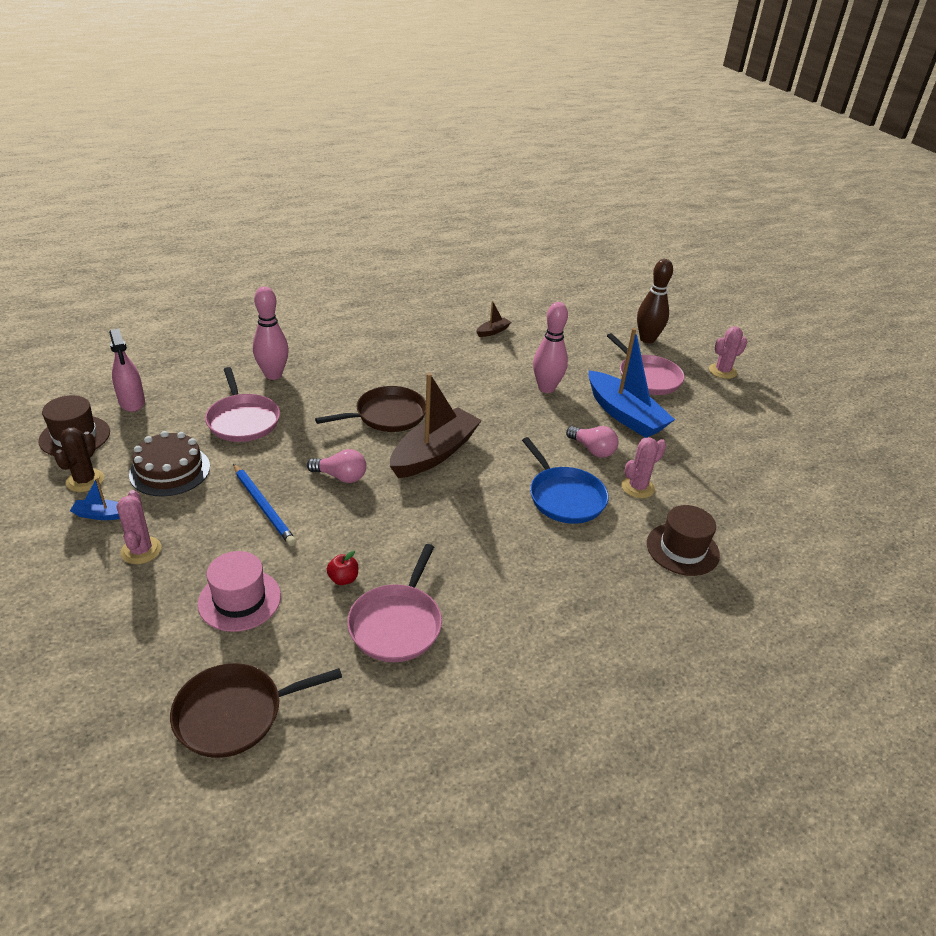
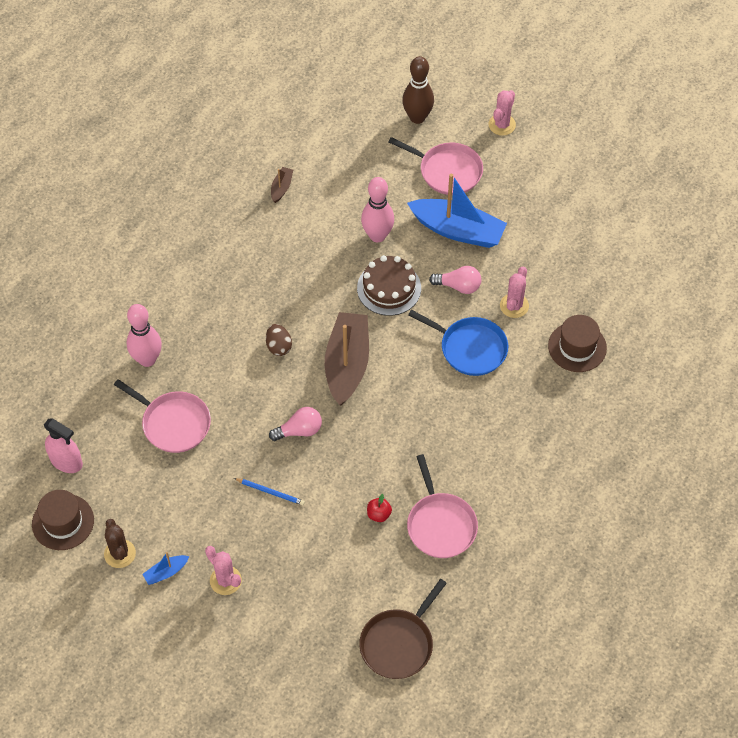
camera: 30 degrees left, 20 degrees up
brown cake [129,431,210,497] -> brown cake moved to [357,255,421,316]
pink hat [198,551,281,632] -> none
blue pencil [233,464,296,546] -> blue pencil [234,478,305,505], size x0.65
brown pan [315,386,426,432] -> brown egg [266,324,292,356]

